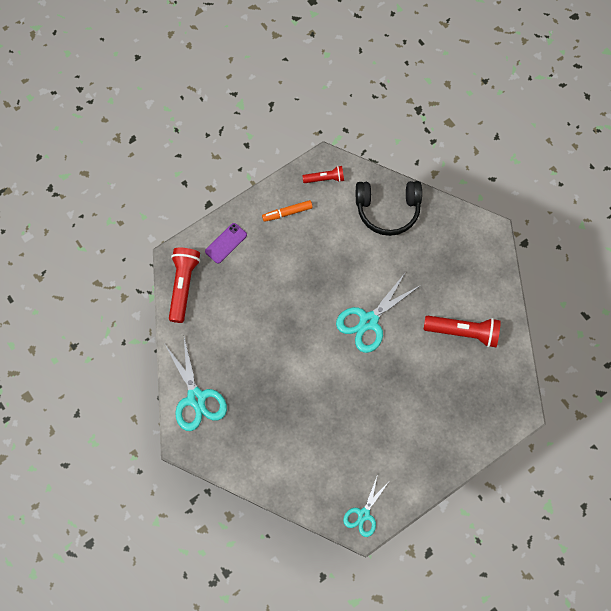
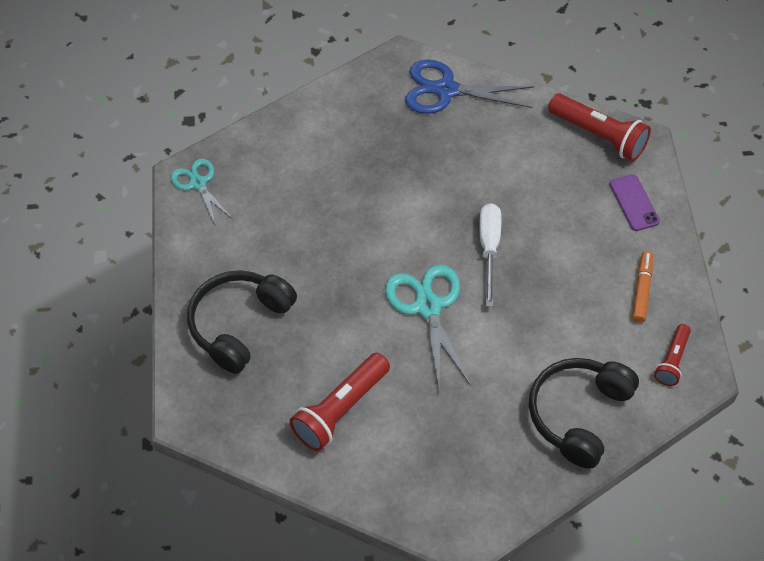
camera: 120 degrees right, 15 degrees down
turquoise scissors [164,338,227,431] -> blue scissors [405,60,534,114]
none -> black headphones [187,270,297,374]
none -> white screwdriver [480,203,501,307]

